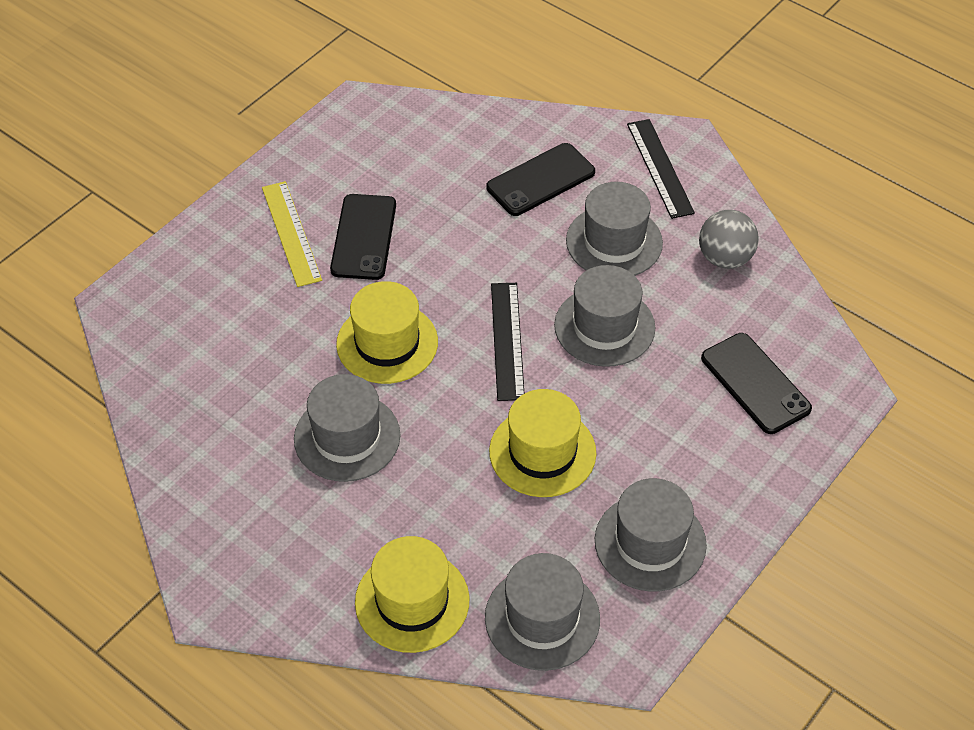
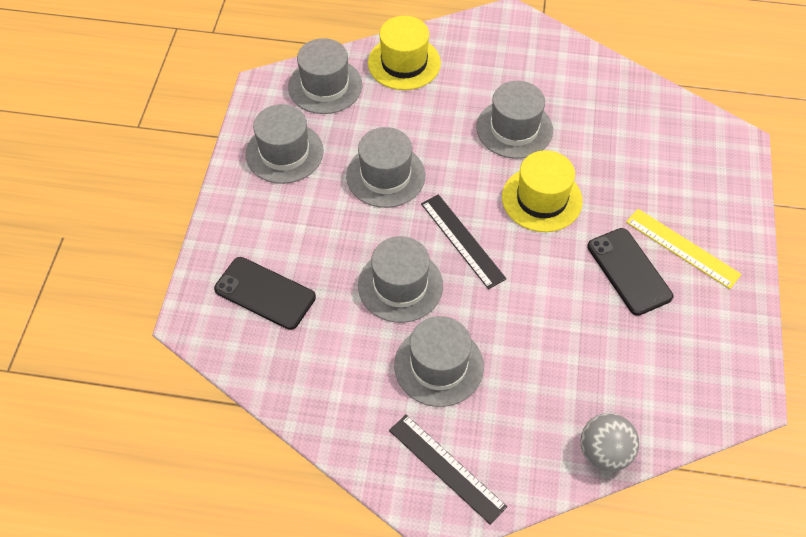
camera: 150 degrees right, 5 degrees up
black phone [486,143,595,216] -> none
yellow hat [489,389,596,497] -> grey hat [346,127,425,208]
grey ball [699,210,759,269] -> grey ball moved to [580,413,639,472]

